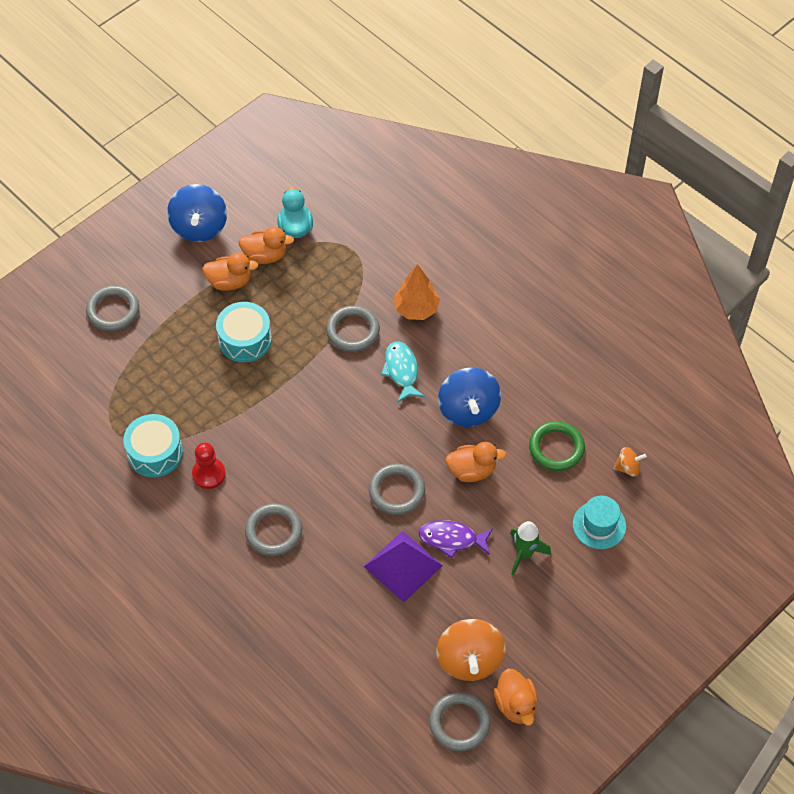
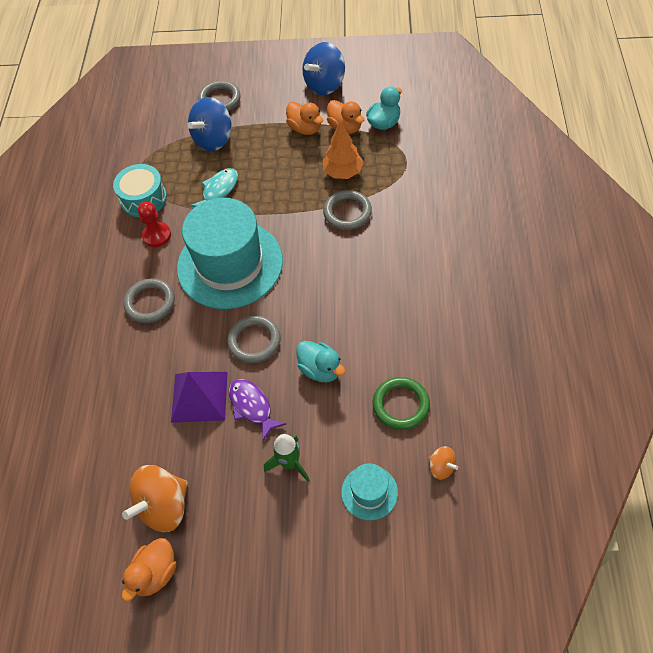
camera: 50 degrees right, 0 degrees up
turquoise drum [216,302,272,362] -> none
turquoise fish [381,341,425,402] -> turquoise fish moved to [190,168,238,207]
orange tree [394,264,440,320] -> orange tree moved to [323,122,364,179]
grey ring [429,692,490,751] -> none
blue spinning top [438,368,501,427] -> blue spinning top moved to [187,97,231,151]
orange duck [445,442,506,482] -> turquoise duck [297,341,345,382]
none -> turquoise hat [177,198,283,309]

